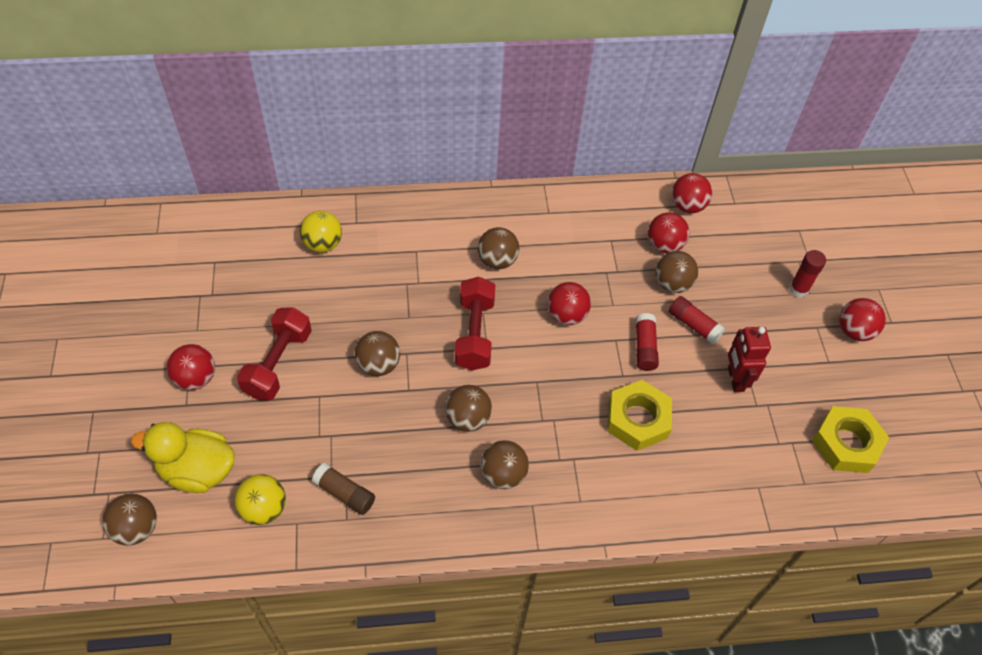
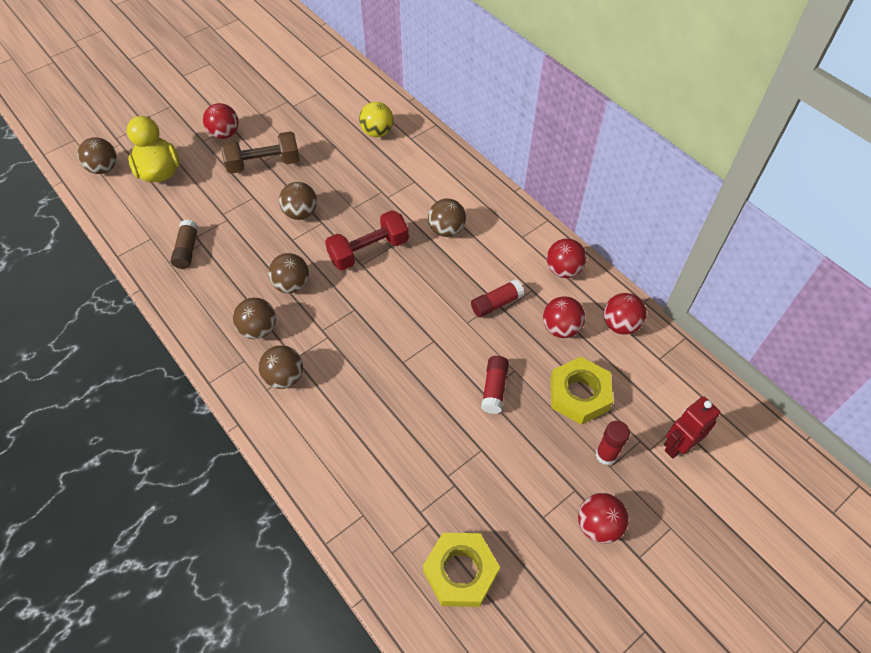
camera: 60 degrees right, 0 degrees up
yellow ball [234,474,286,525] -> none
red dumbbell [237,307,312,400] -> brown dumbbell [221,131,300,174]
red ball [548,282,591,325] -> red ball moved to [547,239,587,278]
yellow nut [607,380,672,451] -> yellow nut moved to [550,357,613,425]
red glue stick [635,313,659,371] -> red glue stick moved to [471,279,524,318]
brown ball [655,251,698,293] -> brown ball moved to [259,345,303,389]
red robot [728,327,771,392] -> red robot moved to [664,396,721,459]

